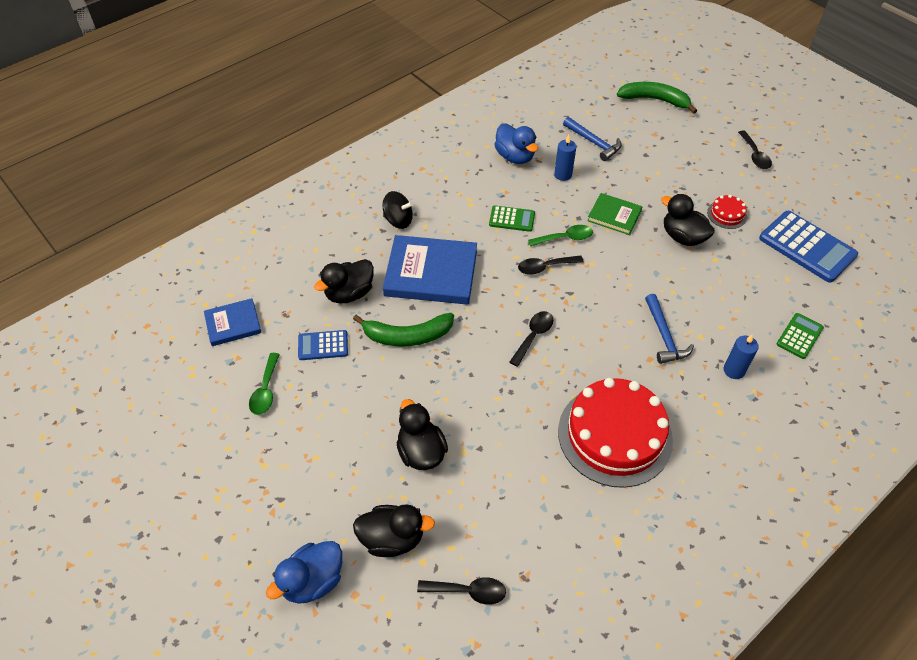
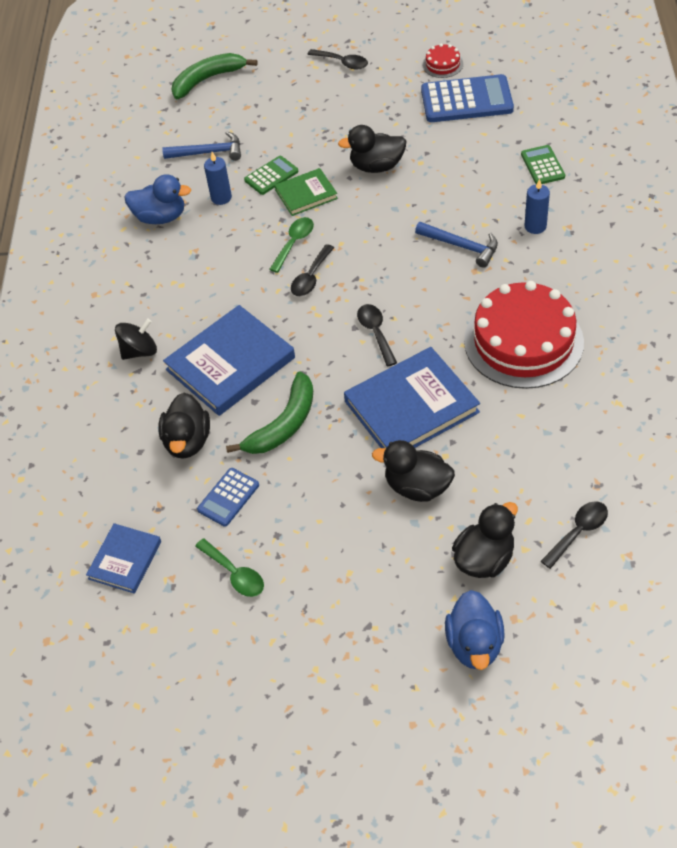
camera: 45 degrees left, 0 degrees up
green calculator [489,206,535,232] -> green calculator moved to [244,156,298,195]
red cake [707,195,747,229] -> red cake moved to [423,44,463,78]
none -> blue book [344,347,480,449]

